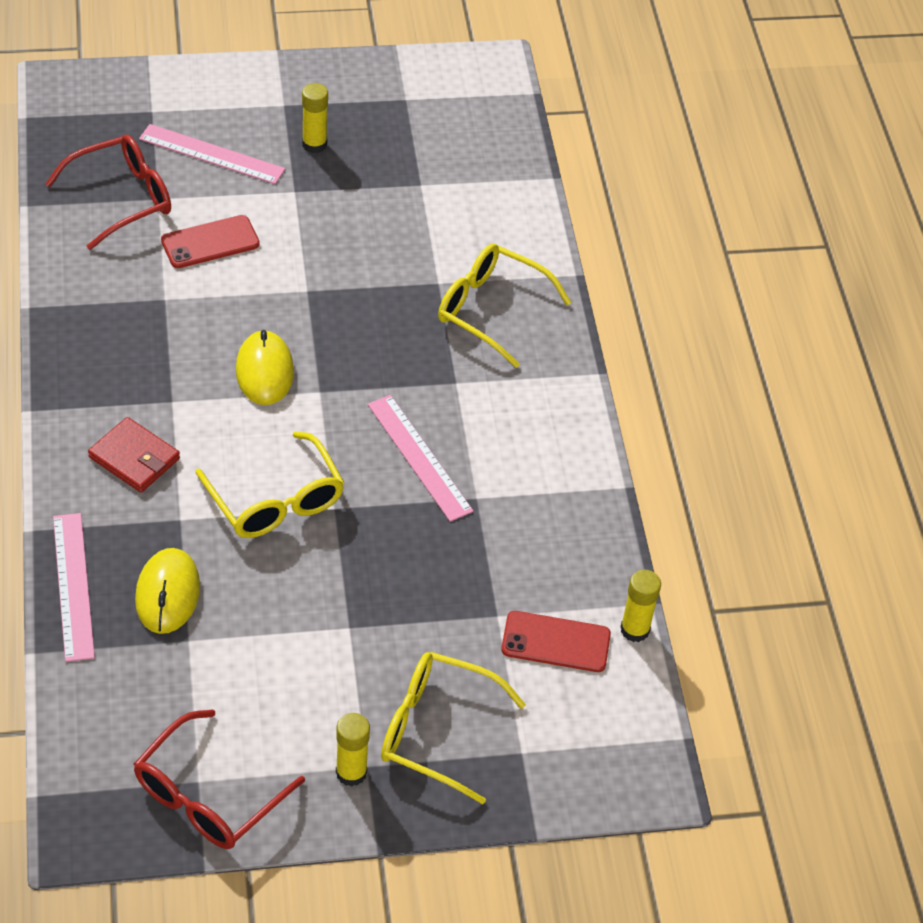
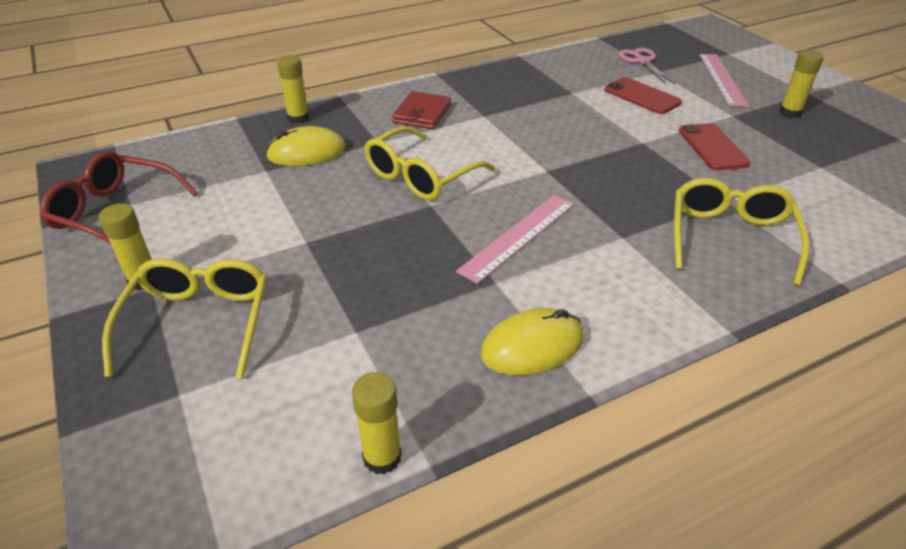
camera: 75 degrees right, 10 degrees down
red glasses [45,135,171,250] -> pink scissors [618,48,675,84]
pink ruler [53,513,95,662] -> yellow glue stick [277,55,309,124]
yellow mouse [236,330,294,405] -> yellow mouse moved to [480,308,584,375]
red phone [501,611,611,672] -> red phone moved to [679,123,751,170]

